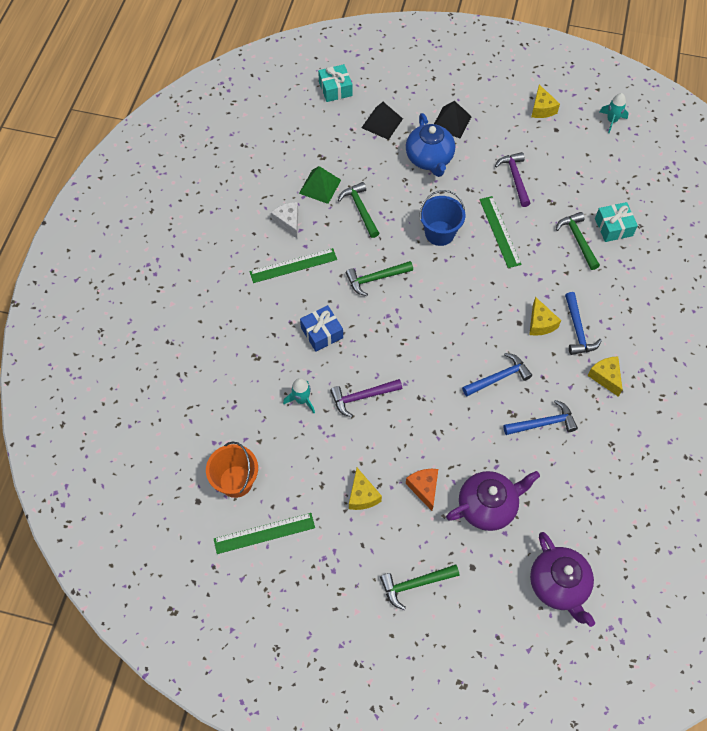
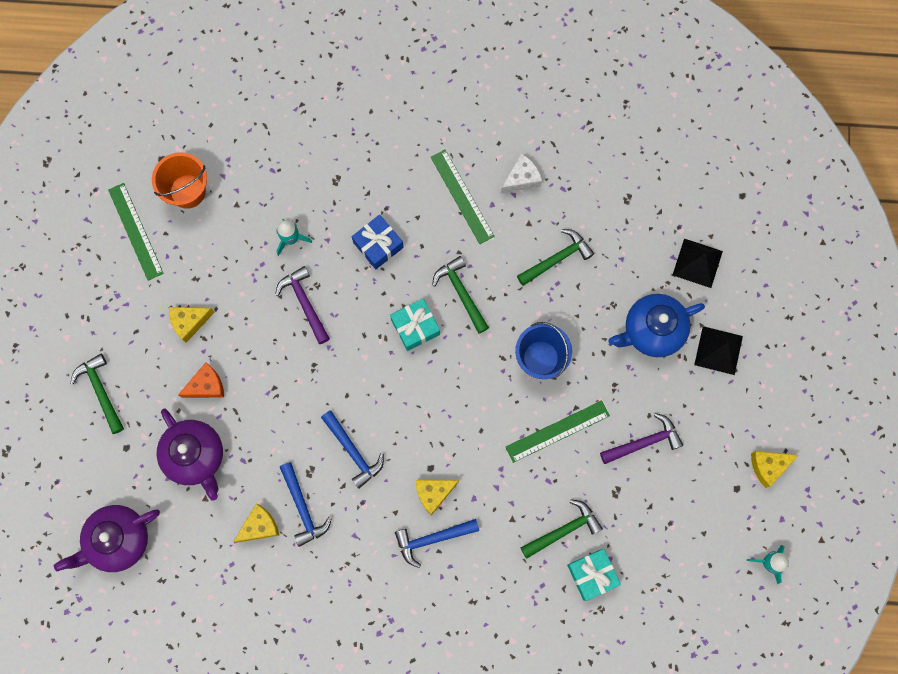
camera: 80 degrees right, 15 degrees up
green pyramid [299,166,341,204] -> none
turquoise gift [318,64,352,102] -> turquoise gift moved to [390,299,440,351]
yellow cheese [587,357,623,397] -> yellow cheese moved to [233,504,279,543]

